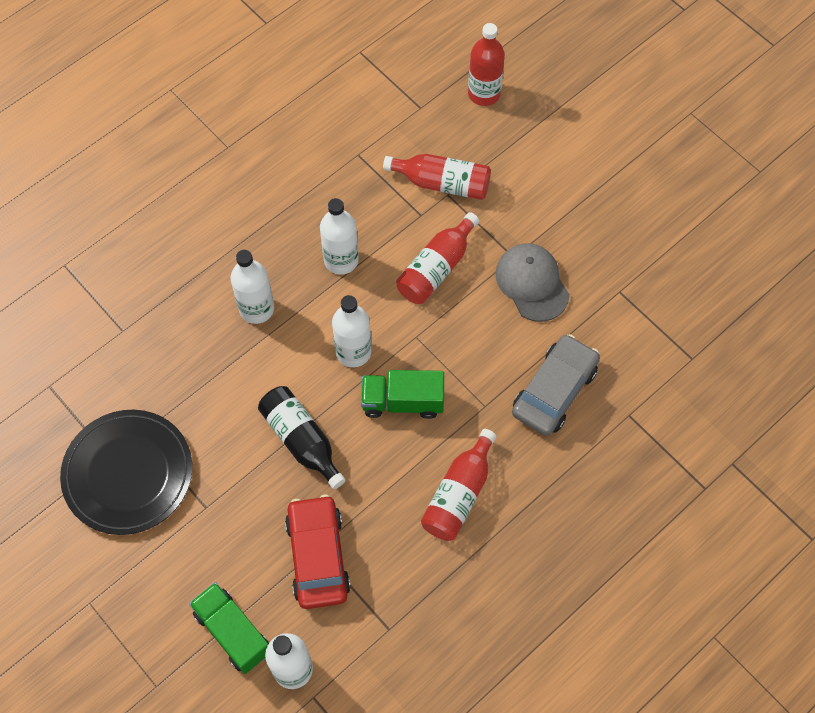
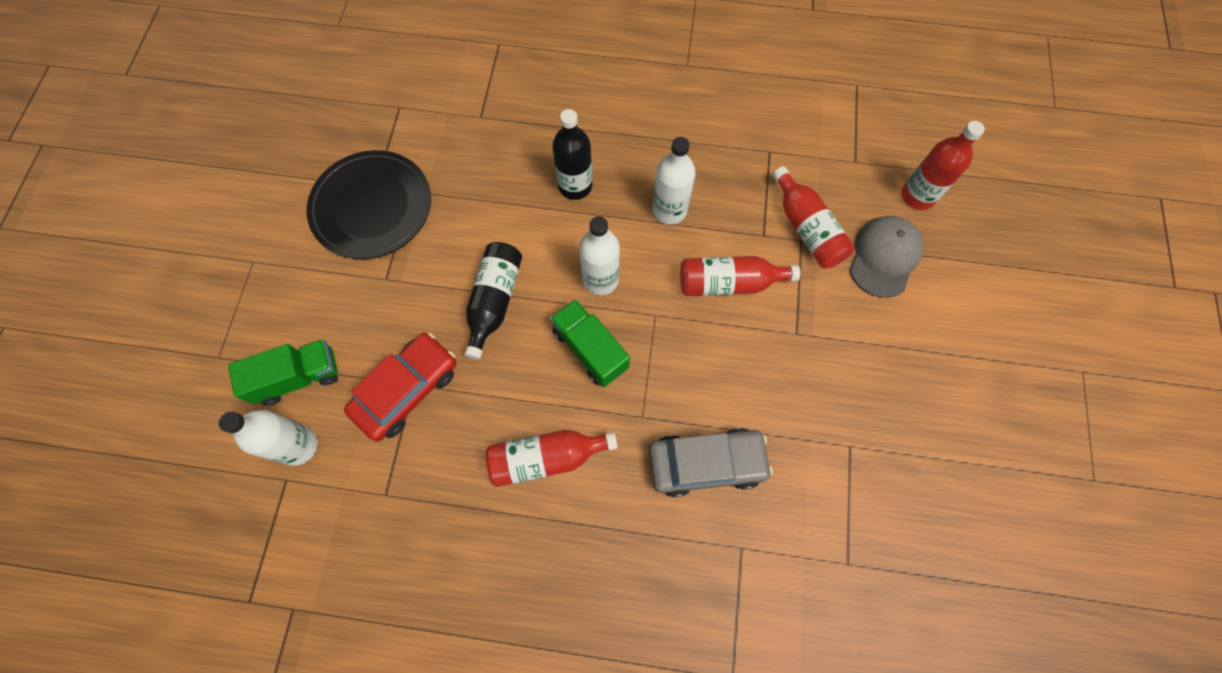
camera: 50 degrees right, 5 degrees up
green truck [189,582,269,674] -> green truck turned 60 degrees clockwise [228,339,338,406]
white bottle [231,250,274,324] -> black bottle [552,109,593,200]
grey cap [495,243,570,322] -> grey cap moved to [850,216,924,298]

